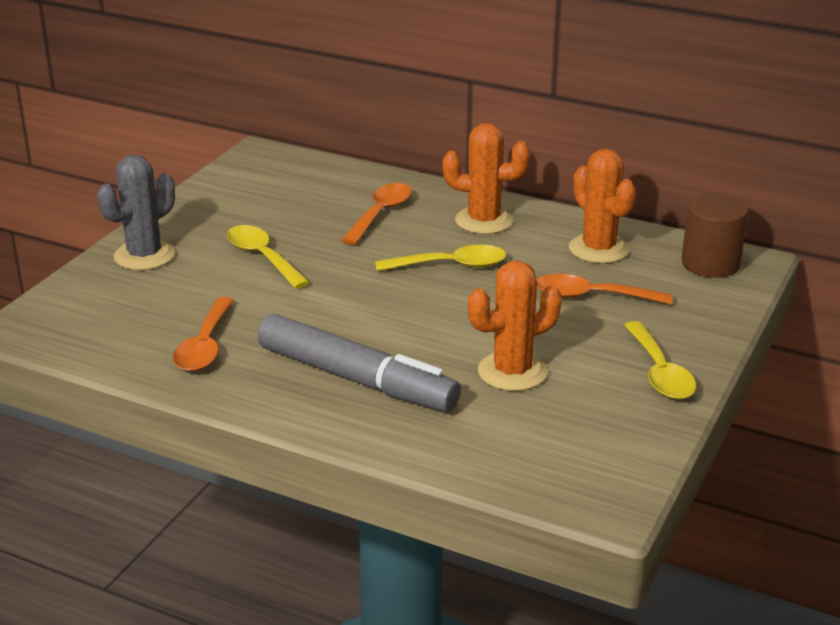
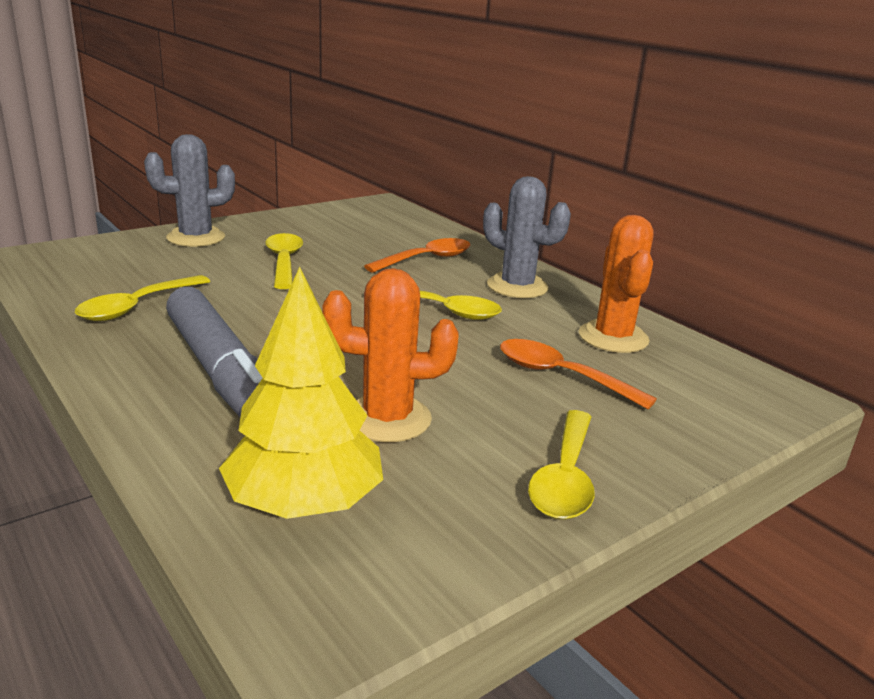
camera: 25 degrees right, 5 degrees down
orange spoon [173,297,234,372] -> yellow spoon [75,275,210,321]
orange cactus [443,123,530,234] -> grey cactus [483,176,571,298]
brown cylinder [682,193,748,278] -> none
none -> yellow tree [219,267,383,519]

